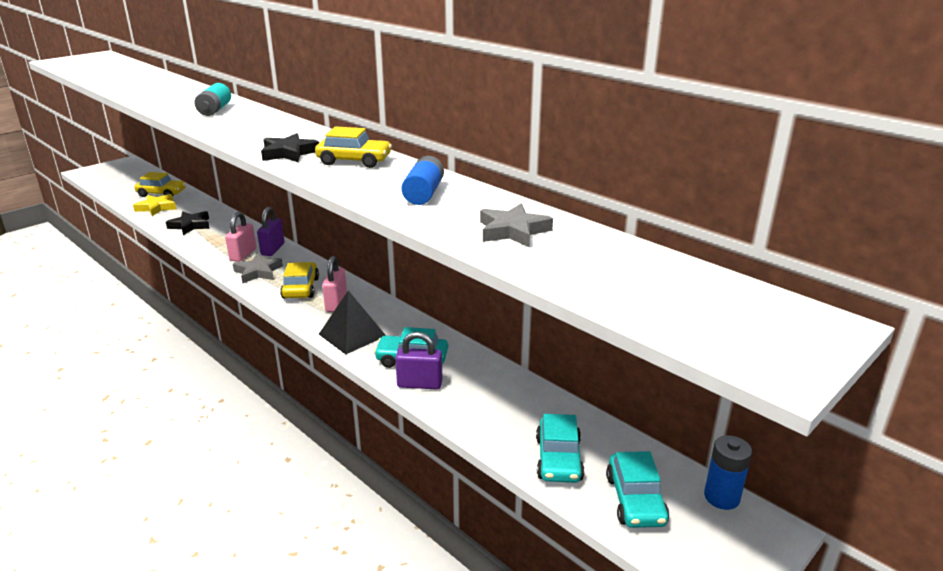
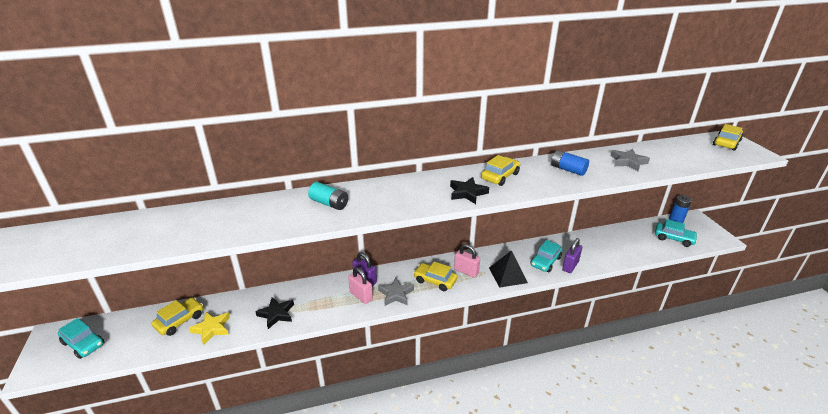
camera: 60 degrees left, 5 degrees up
turquoise car [536,414,584,483] -> turquoise car moved to [58,318,104,359]
none -> yellow car [713,124,743,150]

